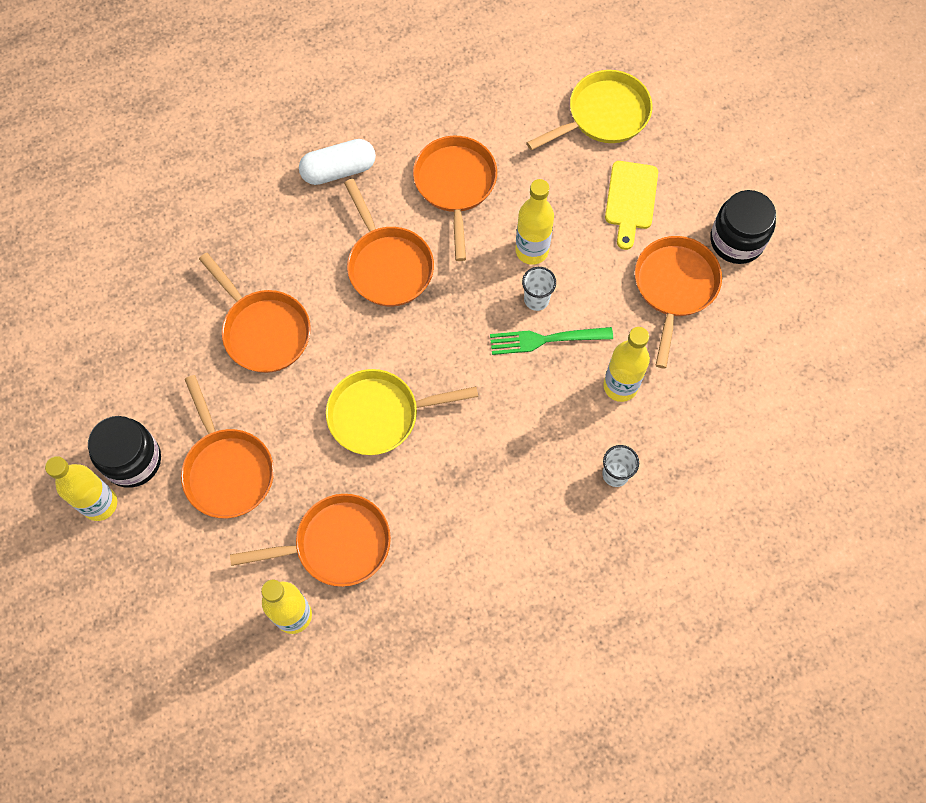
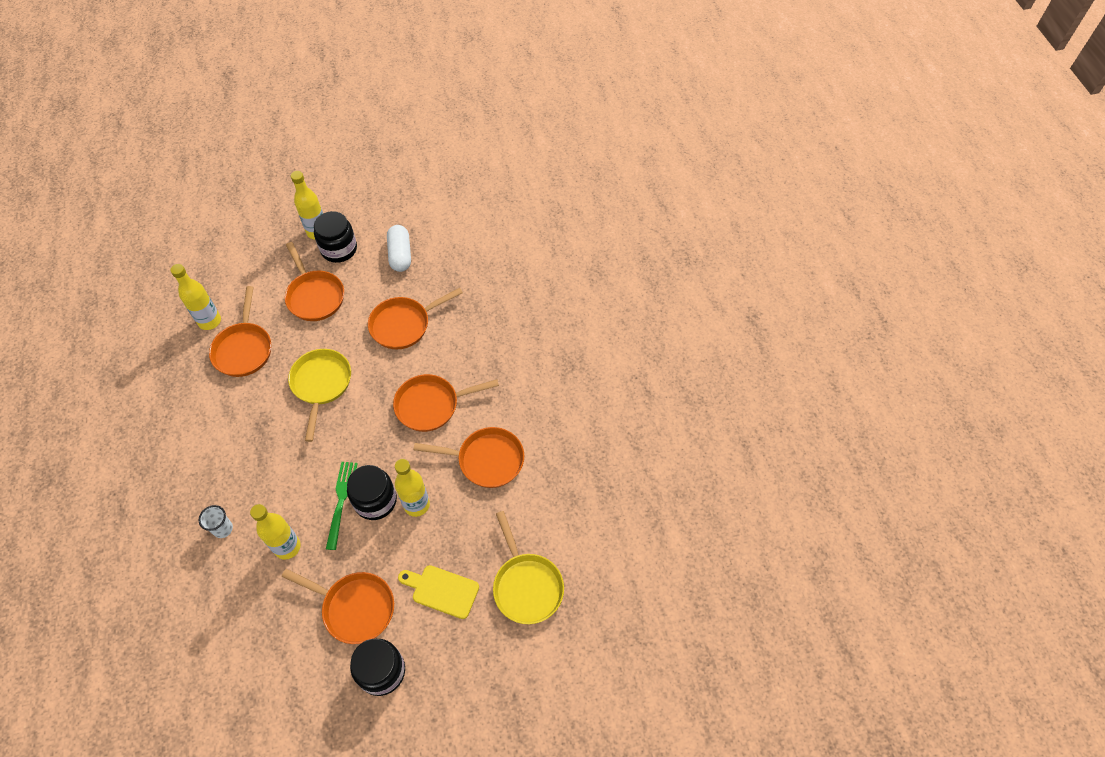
camera: 100 degrees right, 10 degrees down
orange pan [181,375,274,518] -> orange pan turned 105 degrees counterclockwise [285,242,344,321]
white capsule [299,139,376,185] -> white capsule moved to [387,225,411,272]
white cup [522,267,556,311] -> black jar [347,465,397,520]

